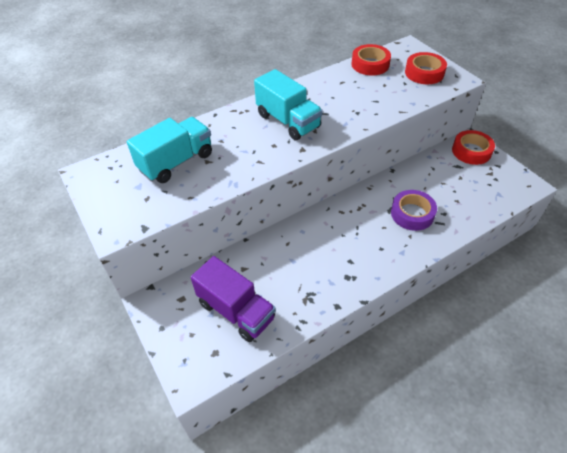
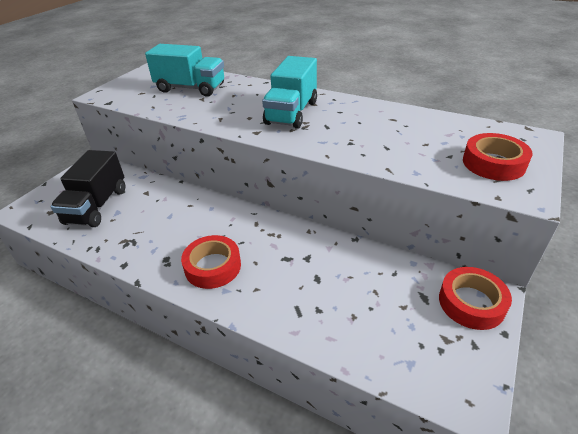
camera: 60 degrees right, 10 degrees down
purple truck [191,256,276,342] -> black truck [51,150,125,227]
red tape [351,44,391,76] -> red tape moved to [181,235,241,289]
purple tape [391,190,437,231] -> none

